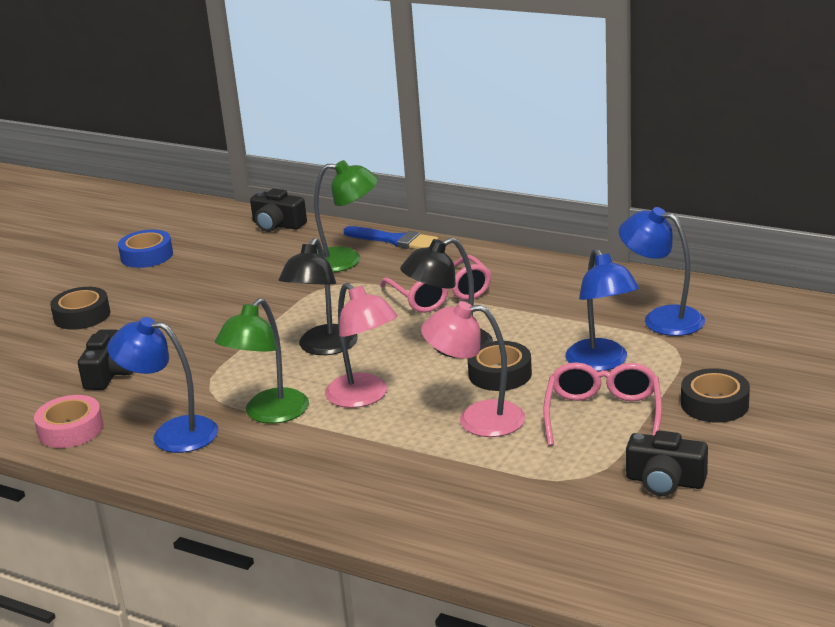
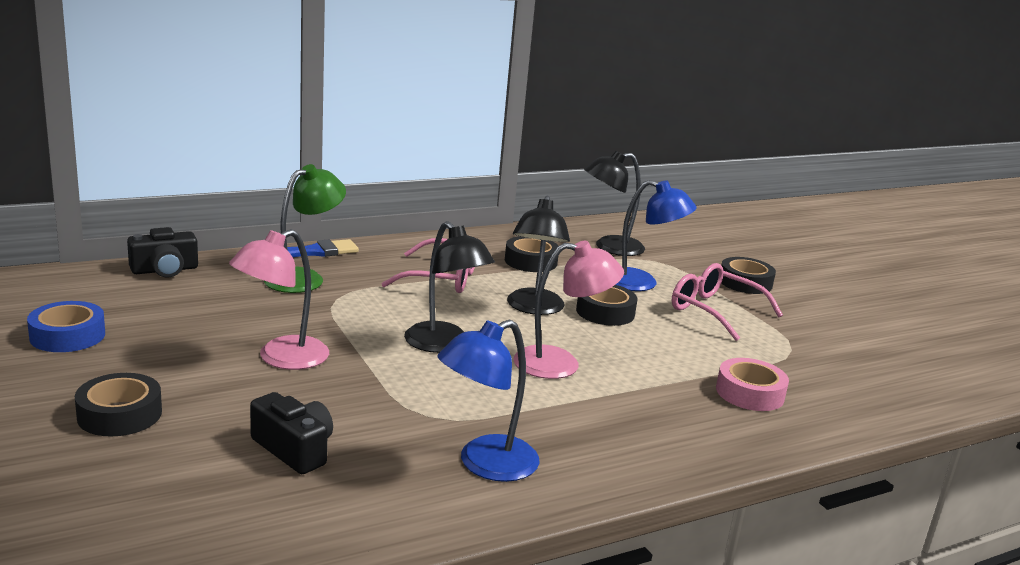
camera: 60 degrees left, 5 degrees down
pink tape [34,395,103,448] -> pink tape moved to [716,358,789,411]
green lamp [215,298,309,424] -> none
pink lamp [421,301,525,437] -> pink lamp moved to [229,229,329,370]
blue lamp [619,207,705,336] -> black lamp [584,151,645,256]
black camera [626,430,708,496] -> none
none -> black tape [505,236,559,272]

